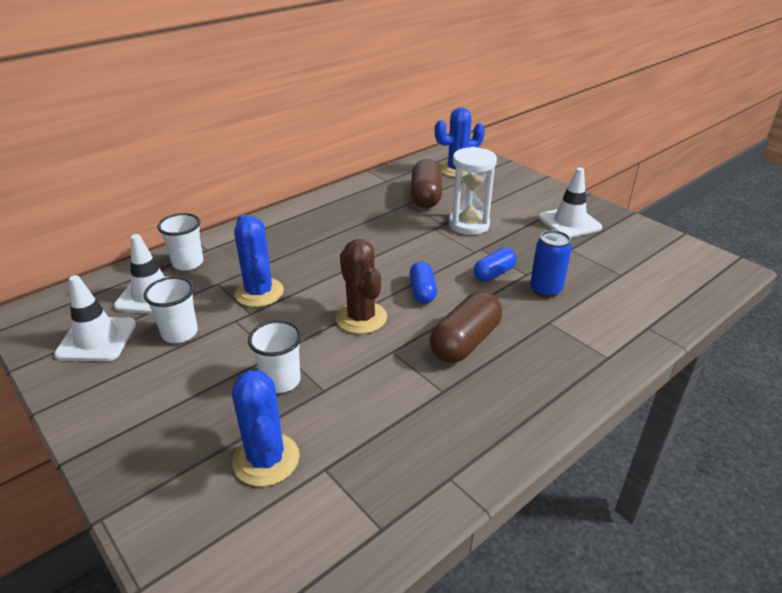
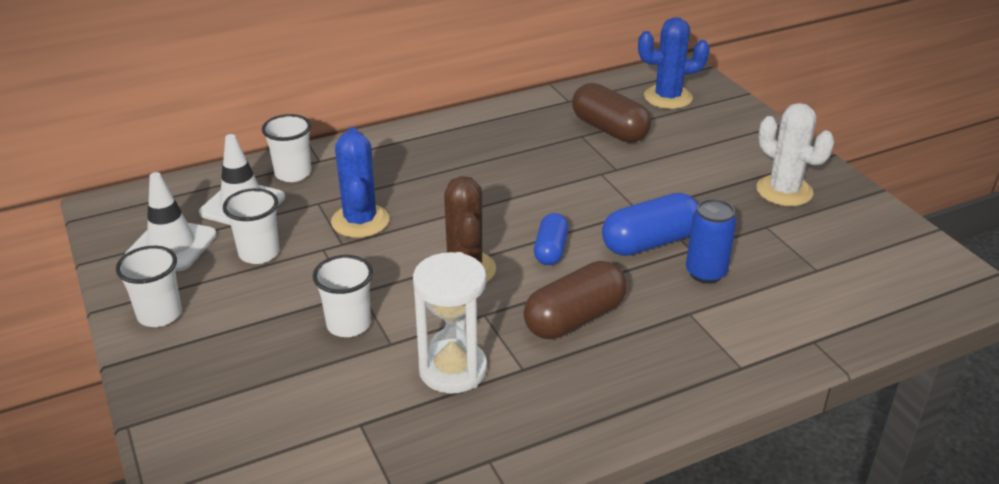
camera: 15 degrees right, 0 degrees up
blue cactus [232,370,300,486] -> none
brown capsule [411,159,442,208] -> brown capsule turned 60 degrees counterclockwise [572,83,651,143]
white hourglass [449,147,497,235] -> white hourglass moved to [413,252,487,394]
blue capsule [474,248,517,282] -> blue capsule [602,193,698,256], size x1.60
white traffic cone [539,168,602,238] -> white cactus [756,103,834,206]
none -> white cup [116,246,182,327]

